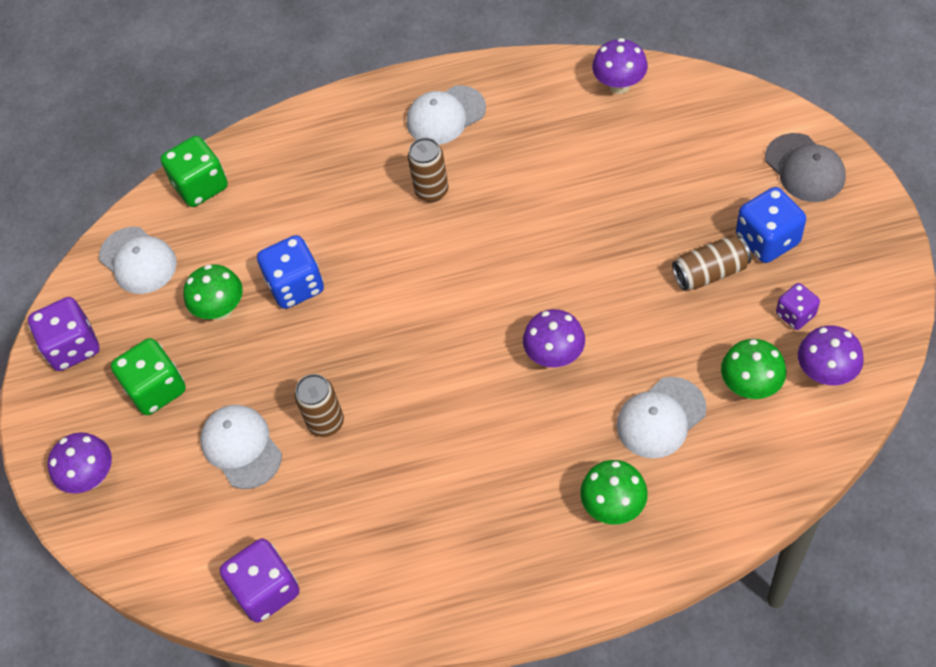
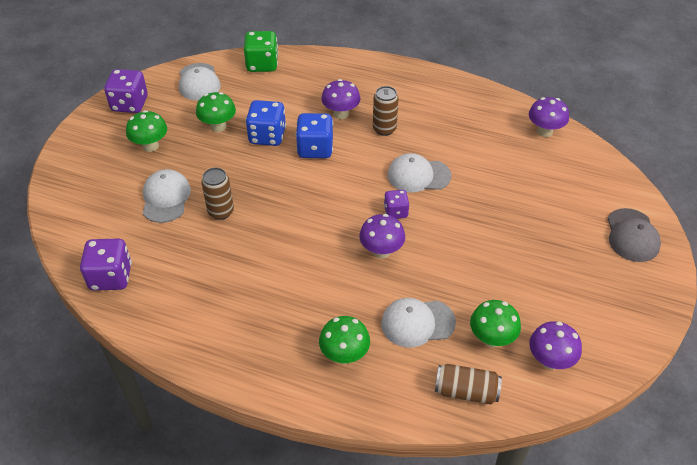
camera: 25 degrees right, 10 degrees down
purple mushroom [48,432,112,494] -> purple mushroom moved to [321,79,360,119]
green dice [111,338,186,415] -> green mushroom [126,110,167,152]
white cap [407,85,486,145] -> white cap moved to [387,153,451,193]
brown can [672,235,751,291] -> brown can moved to [435,364,502,404]
blue dice [736,187,806,263] -> blue dice moved to [296,113,333,158]
purple dice [776,283,820,330] -> purple dice moved to [384,190,409,219]

